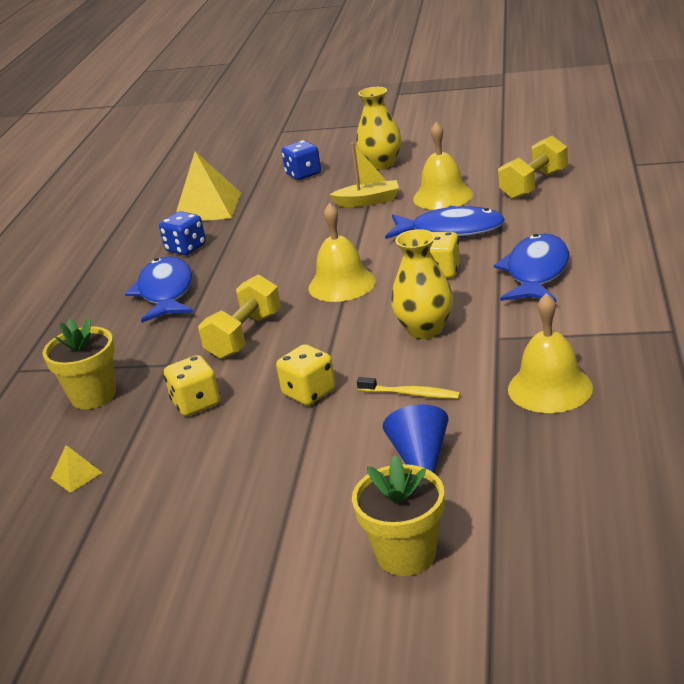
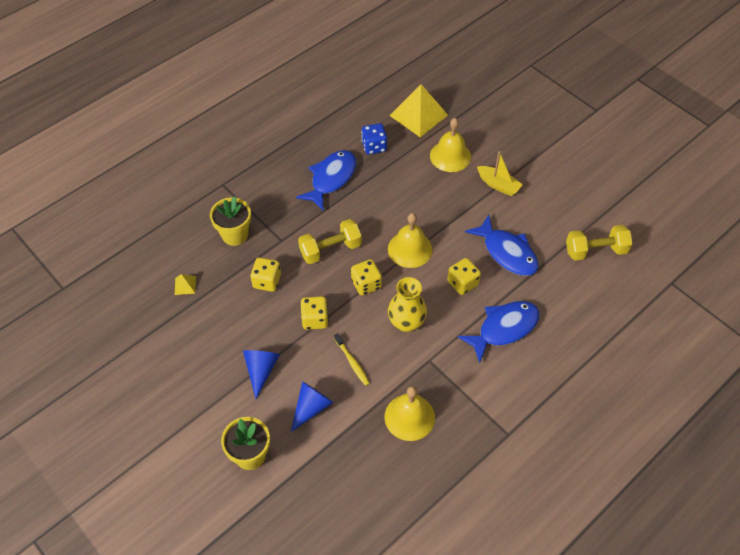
camera: 35 degrees right, 25 degrees up
blue dice [281,140,321,180] -> none
yellow vase [356,87,401,170] -> none
yellow bell [413,122,473,210] -> yellow bell moved to [430,118,471,172]
none -> blue cone [243,350,279,399]
none -> yellow dice [351,259,382,295]

